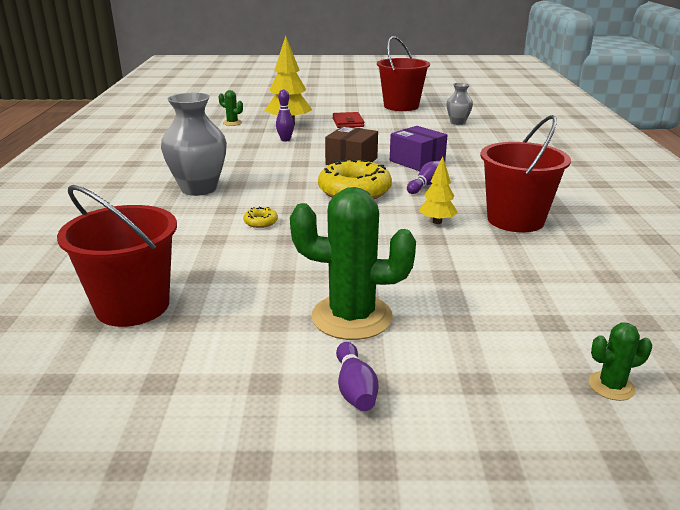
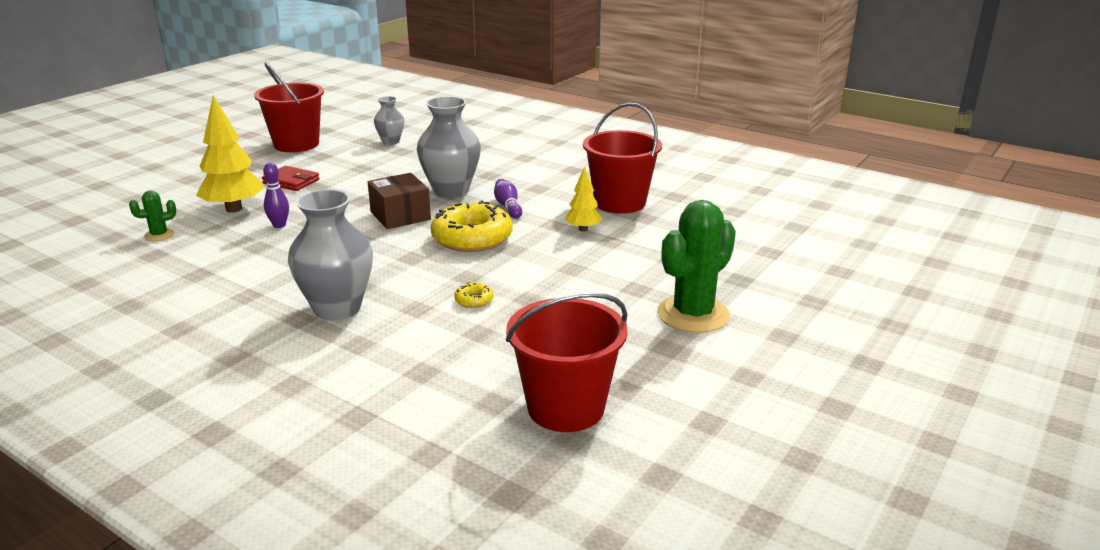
camera: 55 degrees left, 0 degrees up
purple bowling pin [336,342,378,411] -> none
purple box [390,126,447,171] -> grey vase [417,96,481,198]
green cactus [589,322,652,401] -> none

